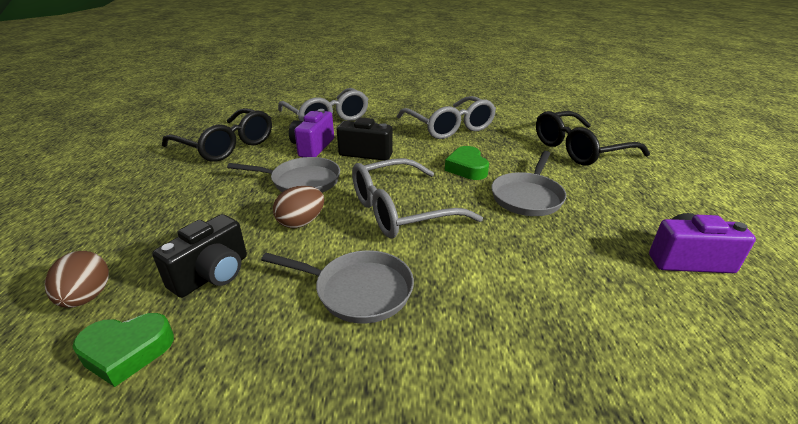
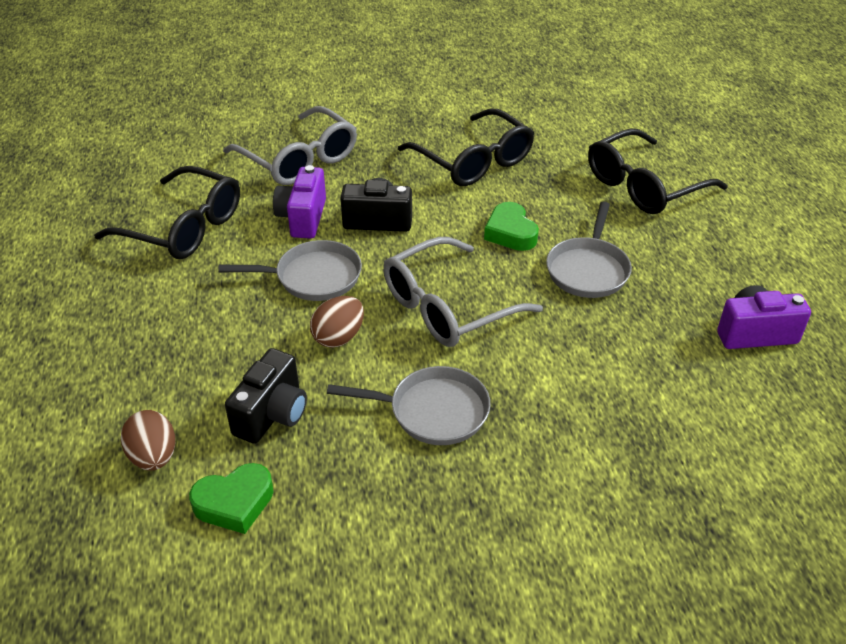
camera: 10 degrees left, 10 degrees up
grey glasses [397,96,496,139] -> black glasses [398,109,534,186]

